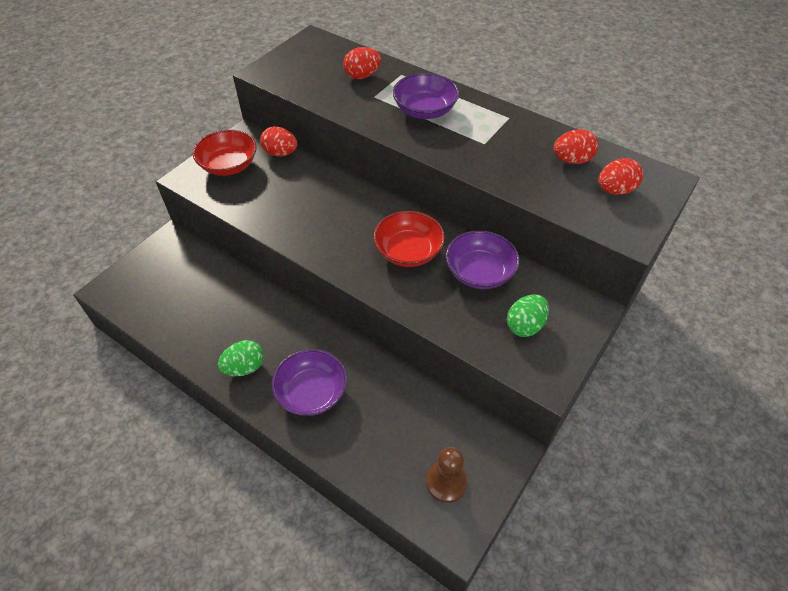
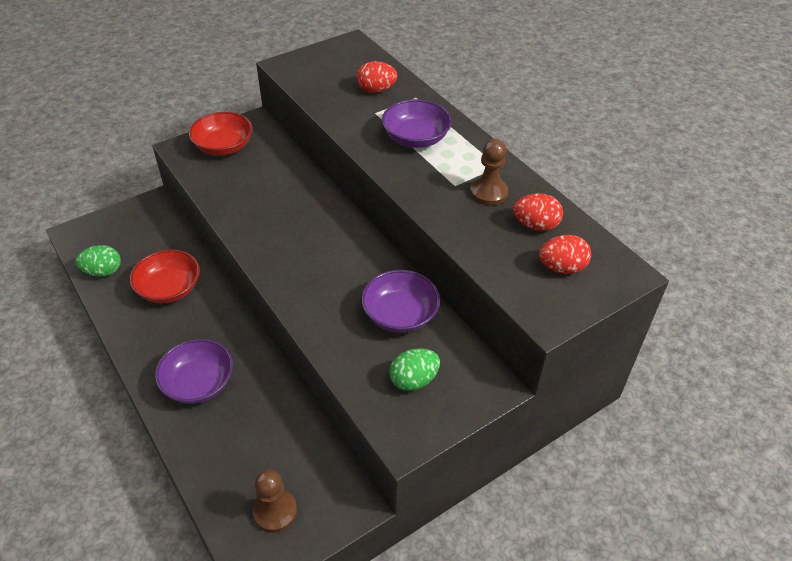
camera: 20 degrees right, 5 degrees down
green egg [218,340,264,376] -> green egg moved to [76,245,121,277]
red egg [260,126,297,156] -> none
red bowl [373,211,445,267] -> red bowl moved to [130,250,200,303]
none -> brown pawn [470,139,508,205]

